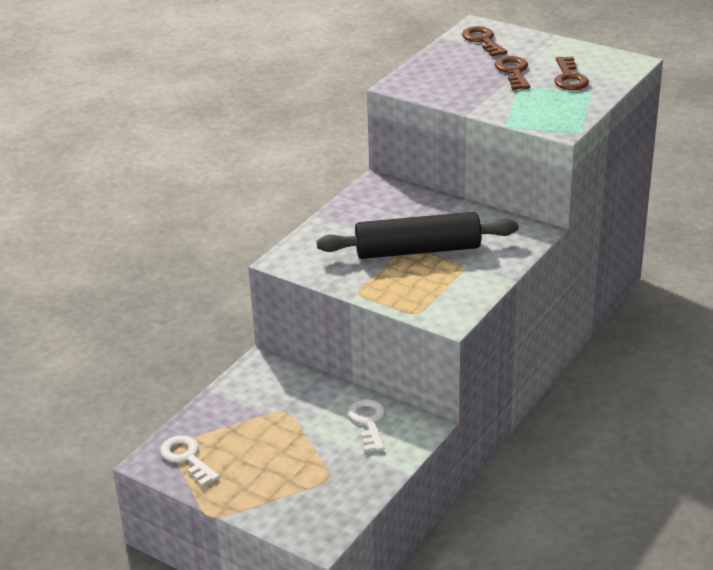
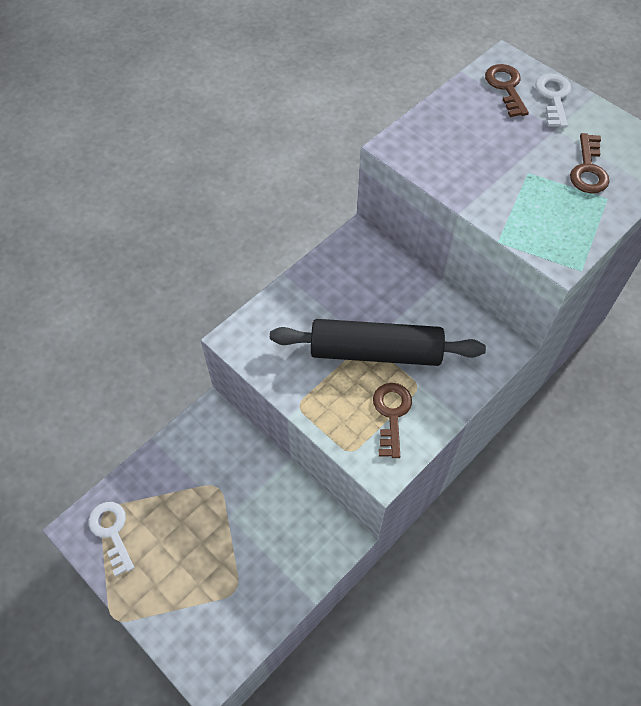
camera: 10 degrees right, 25 degrees up
white key [348,399,386,452] -> white key moved to [535,74,571,128]
brown key [495,56,530,90] -> brown key moved to [373,383,412,458]

